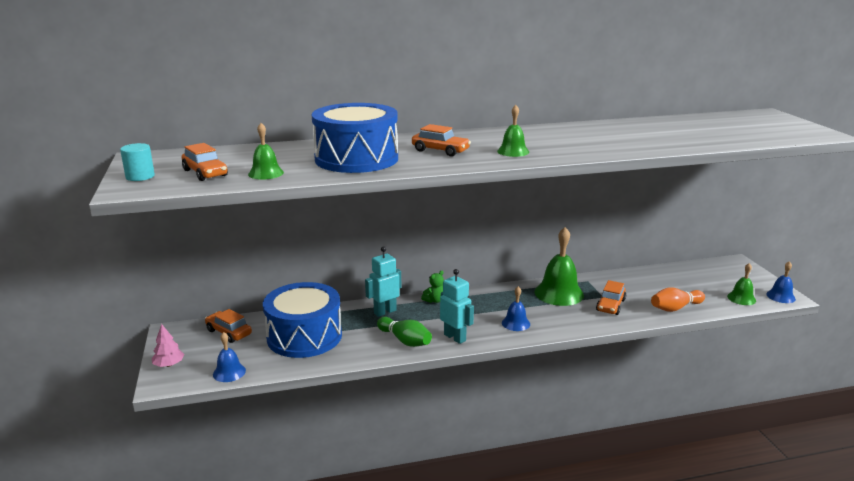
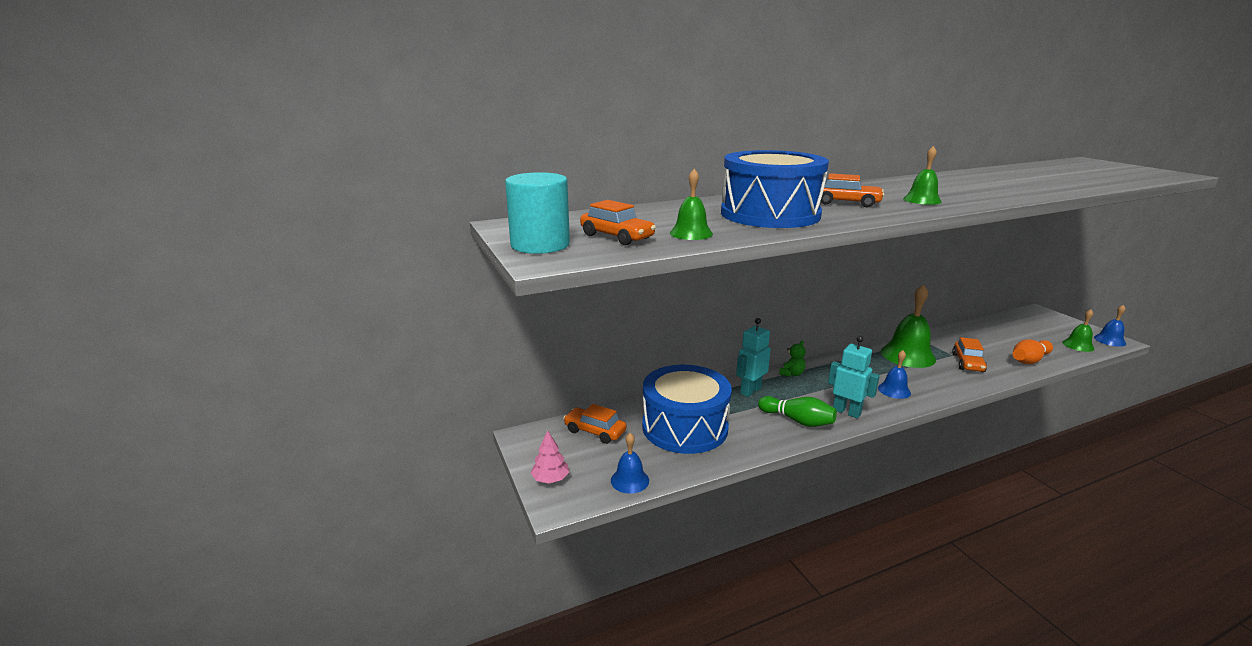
camera: 10 degrees left, 0 degrees up
turquoise cylinder [120,143,155,181] -> turquoise cylinder [505,172,570,254], size x1.67

